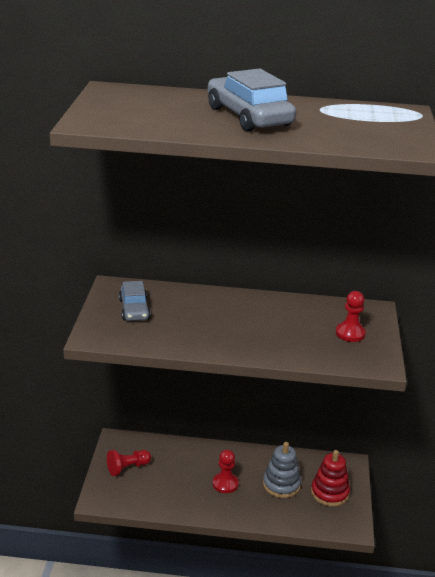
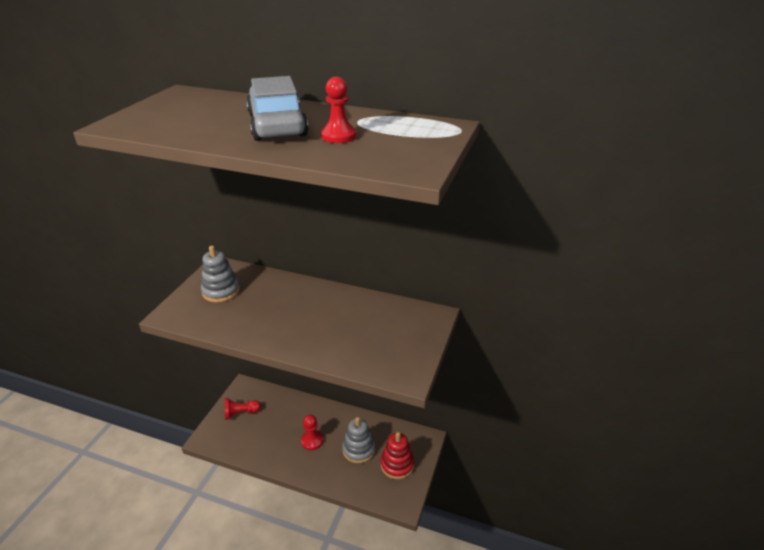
camera: 15 degrees right, 5 degrees up
grey car [119,281,151,321] -> grey stacking toy [201,246,240,302]
red pawn [336,291,366,342] -> red pawn moved to [321,77,356,143]

